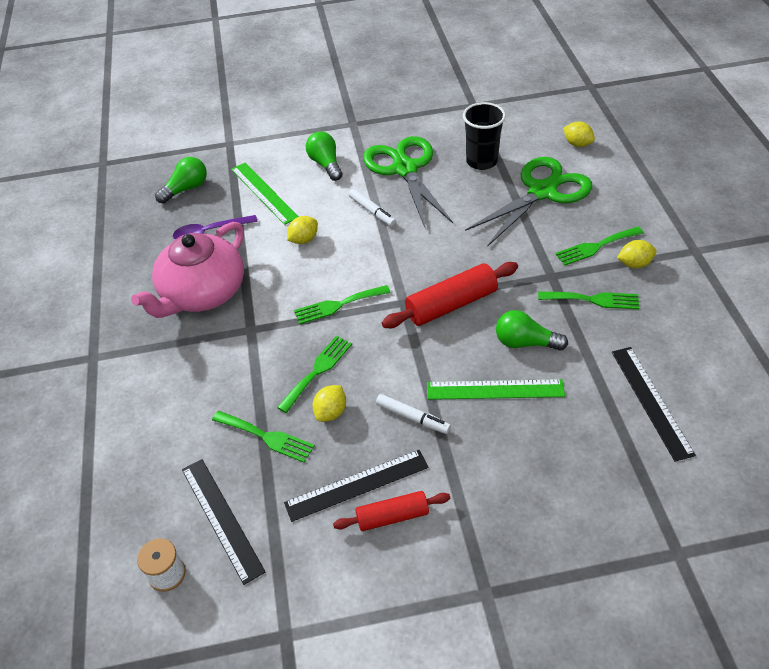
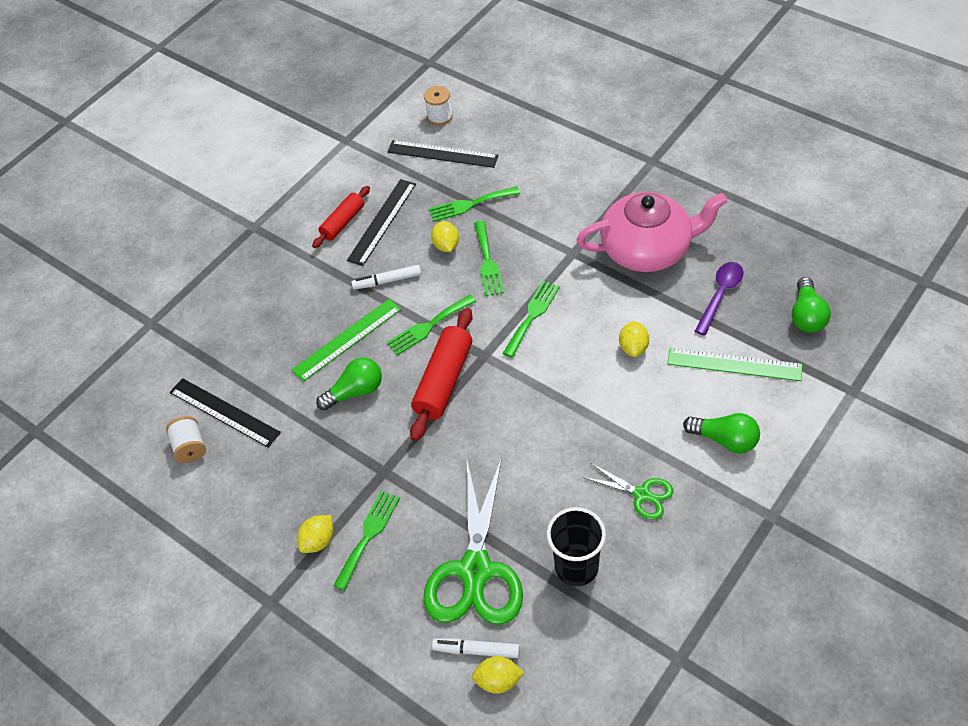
camera: 140 degrees right, 5 degrees up
pink teapot [131,222,244,318] -> pink teapot turned 90 degrees clockwise [577,192,727,272]
white marker [349,189,396,227] -> white marker moved to [432,639,520,658]
green scissors [363,136,453,227] -> green scissors [583,463,674,520], size x0.49
green fork [538,292,640,309] -> green fork moved to [387,295,476,355]
none -> white spool [166,416,206,463]

